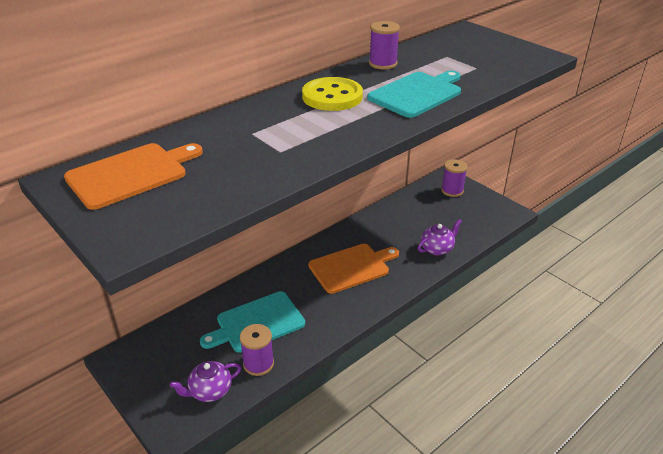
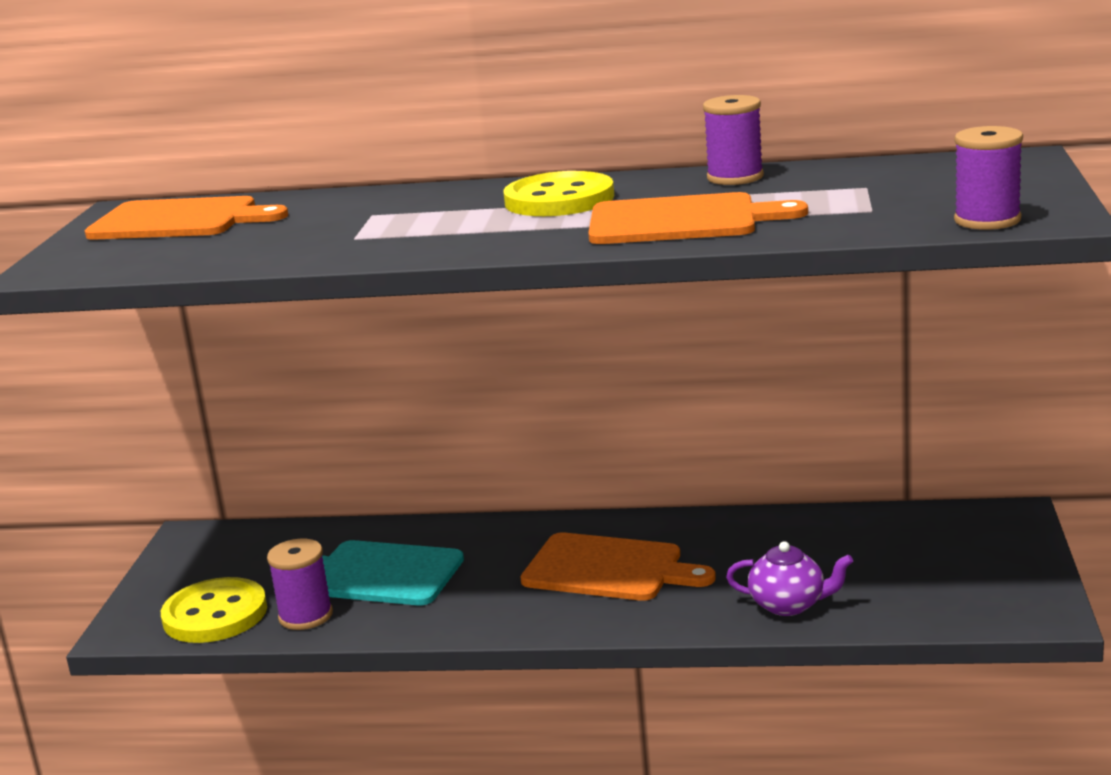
camera: 50 degrees right, 15 degrees down
purple teapot [170,361,242,402] -> yellow button [161,577,267,643]
turquoise cutting board [367,70,461,118] -> orange cutting board [588,192,808,244]
purple spool [441,159,468,197] -> purple spool moved to [954,126,1023,230]

